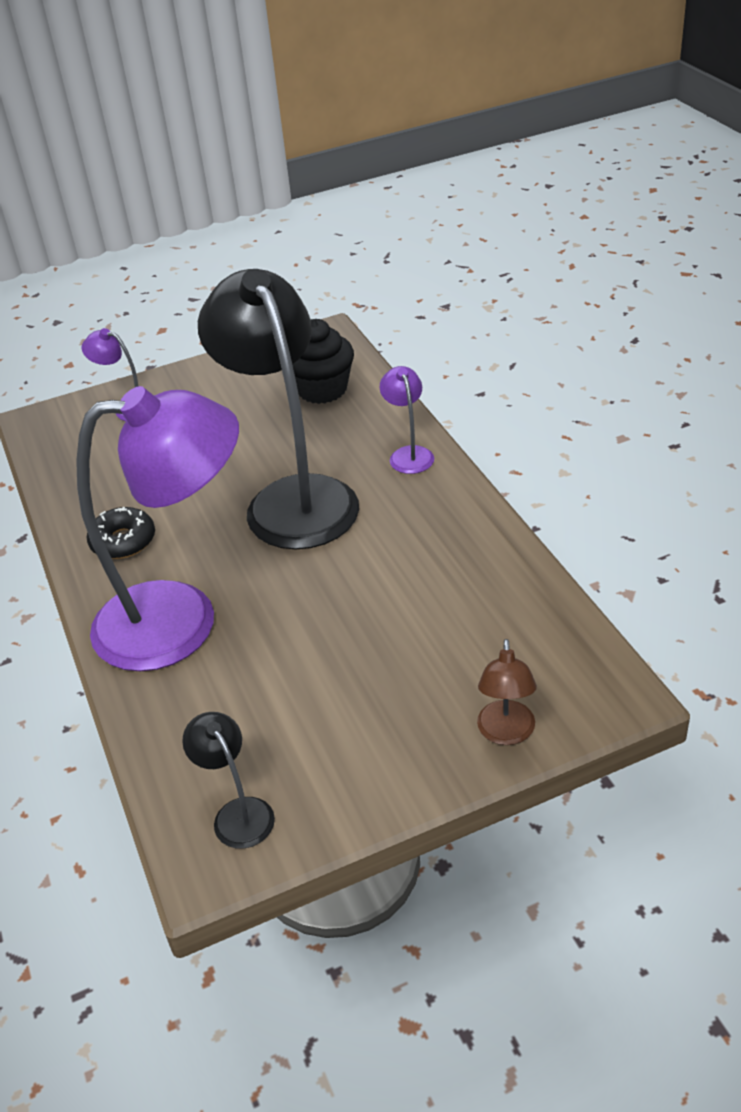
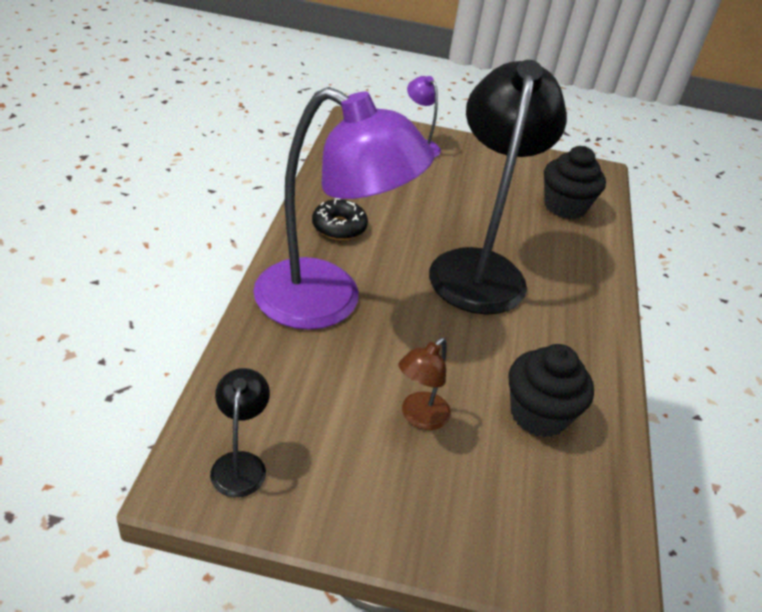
camera: 25 degrees right, 0 degrees up
purple lamp [379,366,434,474] -> none
brown lamp [477,639,537,745] -> brown lamp moved to [399,338,451,430]
none -> black cupcake [509,344,594,437]

